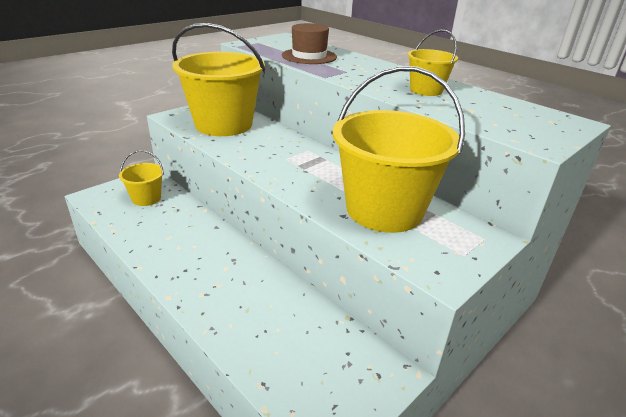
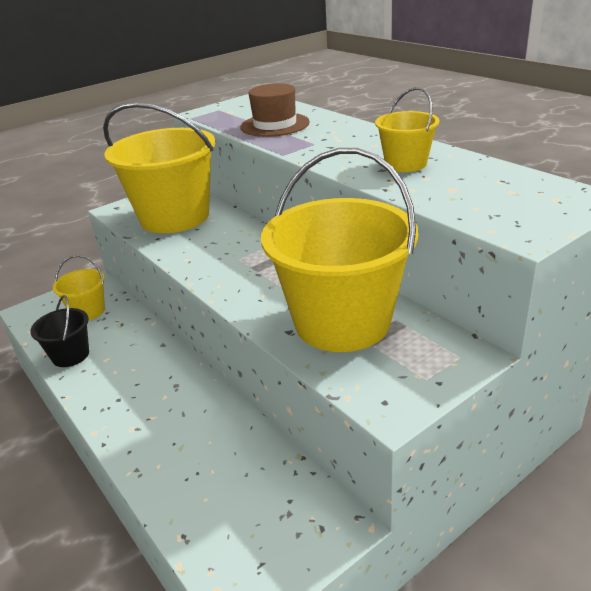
camera: 10 degrees right, 0 degrees up
none -> black bucket [30,295,89,367]

